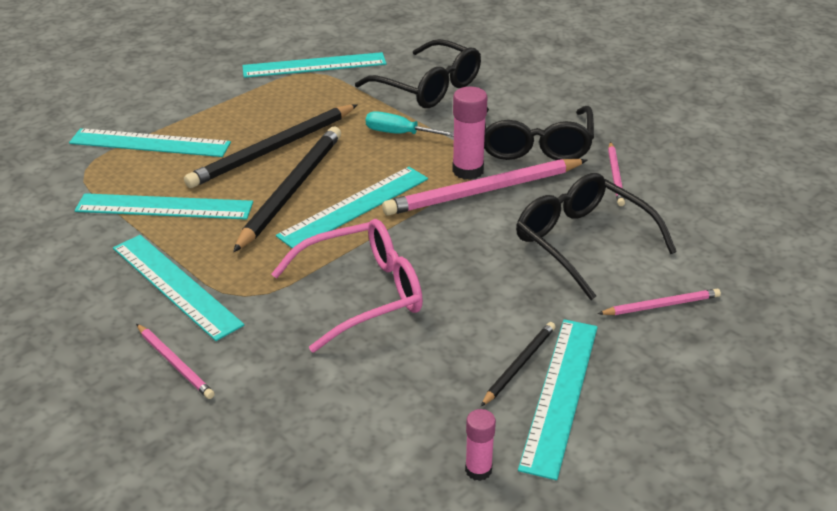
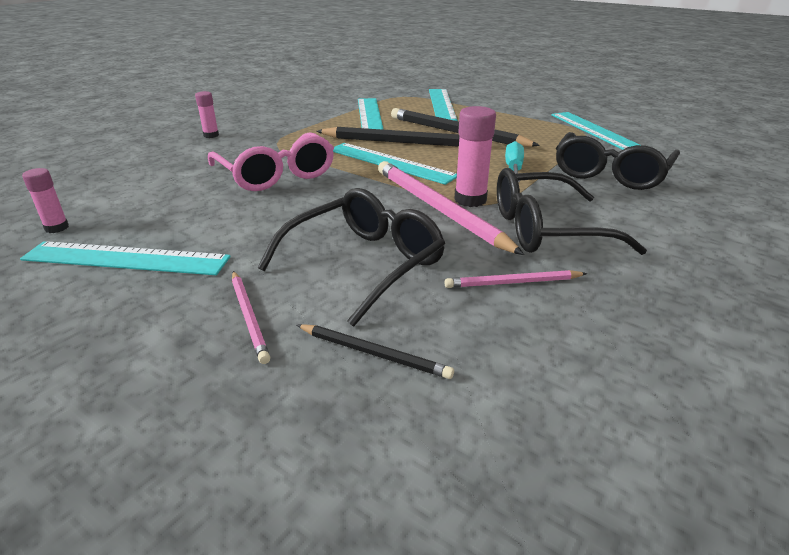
camera: 80 degrees right, 5 degrees down
turquoise ruler [113,235,244,341] -> none
pink pencil [136,324,215,399] -> pink glue stick [195,91,219,138]
black pencil [481,322,556,406] -> black pencil moved to [297,324,454,379]

